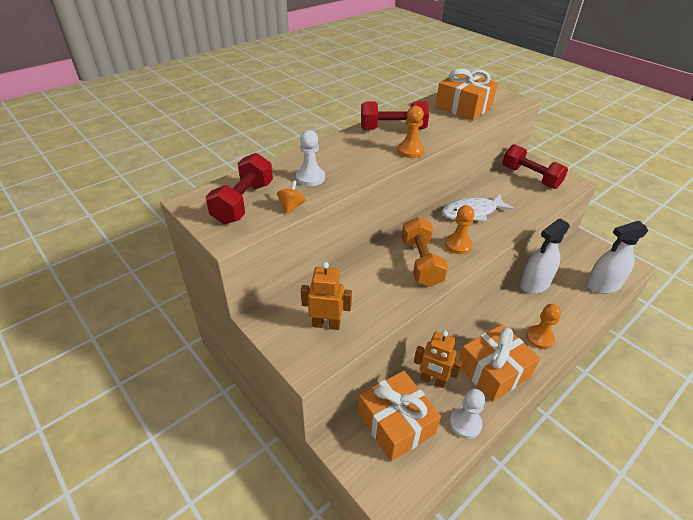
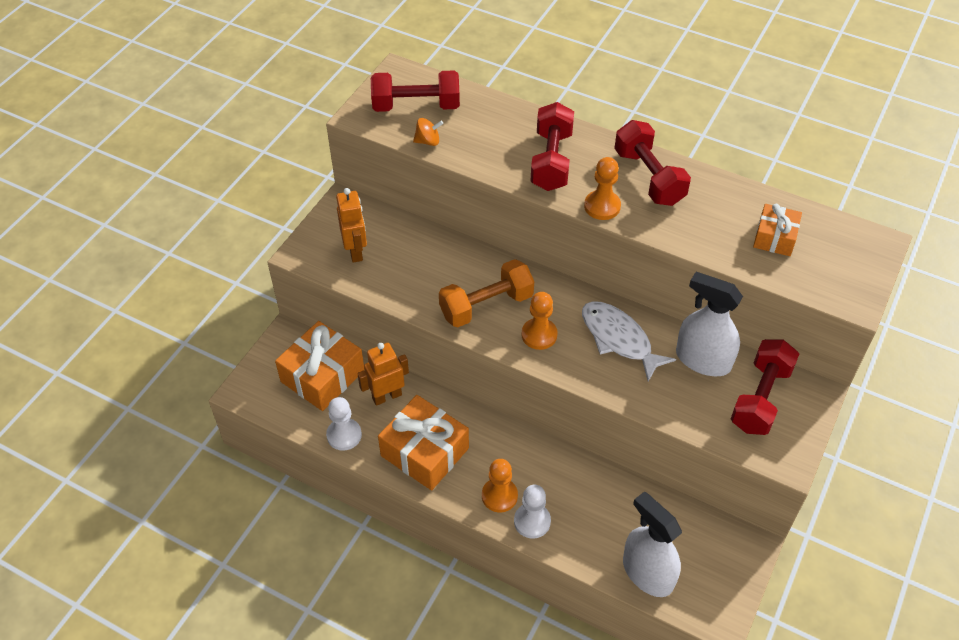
camera: 70 degrees right, 10 degrees up
white pawn [296,130,325,186] -> white pawn moved to [514,485,551,539]
orange robot [414,330,462,388] -> orange robot turned 60 degrees clockwise [357,343,409,406]
orange gift [435,69,498,120] -> orange gift [753,204,802,256], size x0.58
white spray bottle [520,219,570,294] -> white spray bottle moved to [676,272,743,376]
none -> red dumbbell [530,102,574,191]

